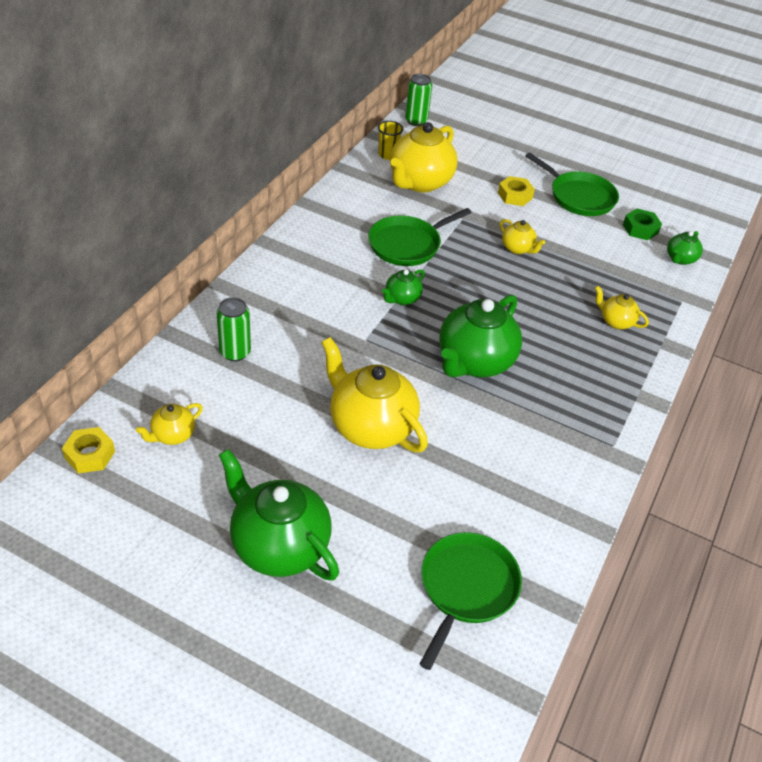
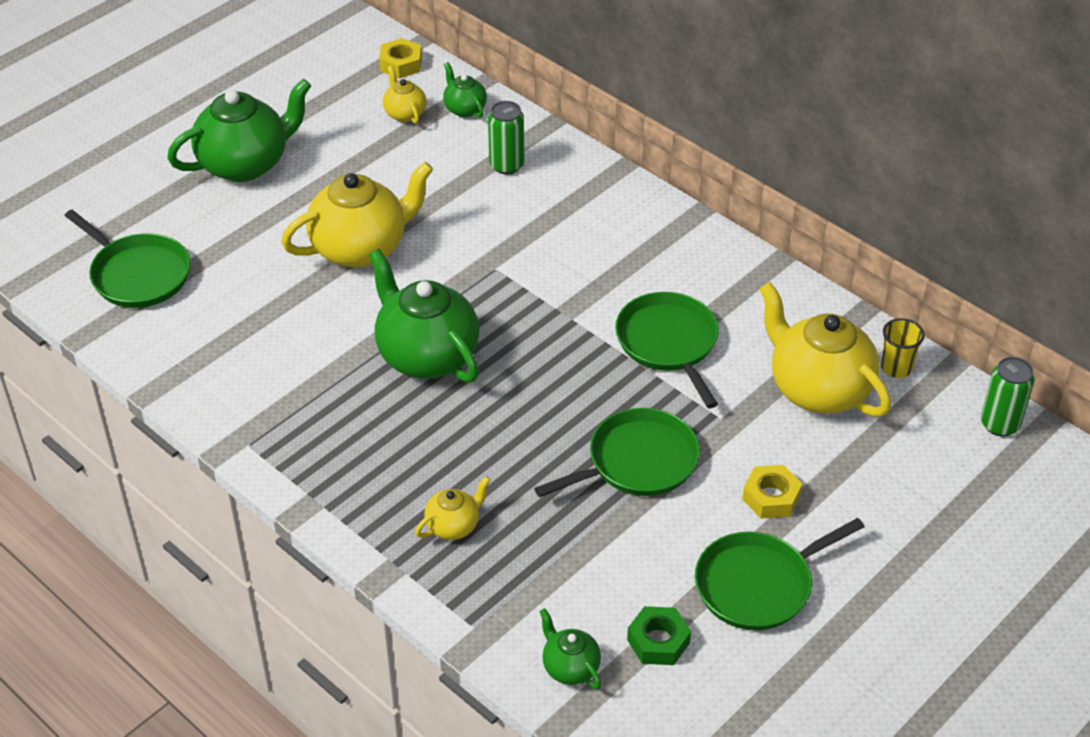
camera: 110 degrees right, 0 degrees up
green teapot [382,269,425,305] -> green teapot moved to [443,62,487,118]
yellow teapot [500,219,545,254] -> green pan [534,408,700,497]

